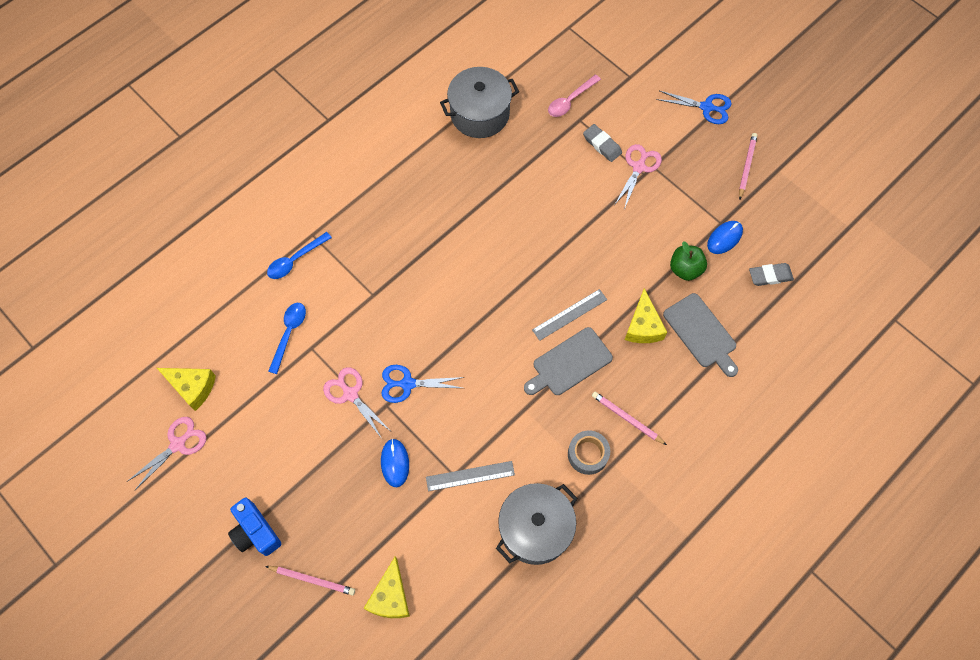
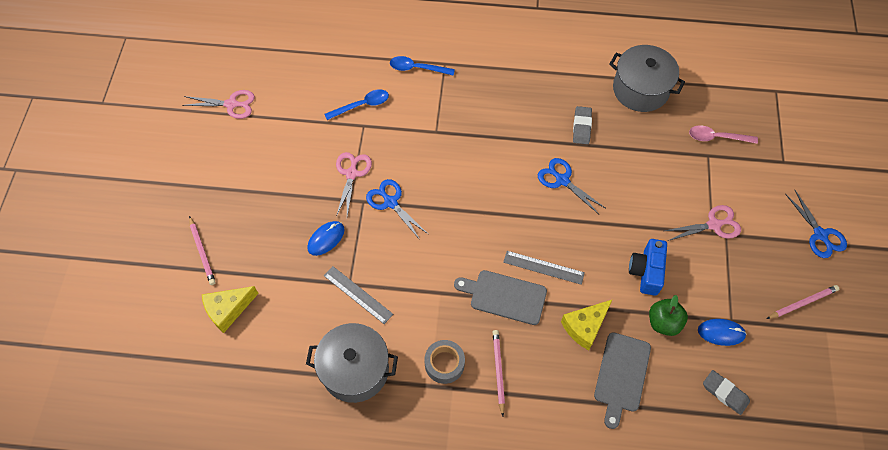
camera: 50 degrees right, 5 degrees down
yellow cheese [157,368,216,411] -> none
blue camera [228,498,281,556] -> blue camera moved to [629,239,667,296]
grey eraser [583,124,622,162] -> grey eraser moved to [573,106,592,144]
none -> blue scissors [538,158,605,214]

